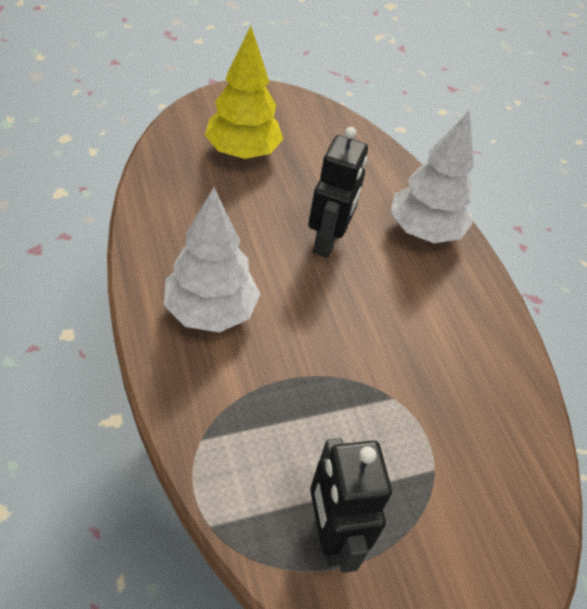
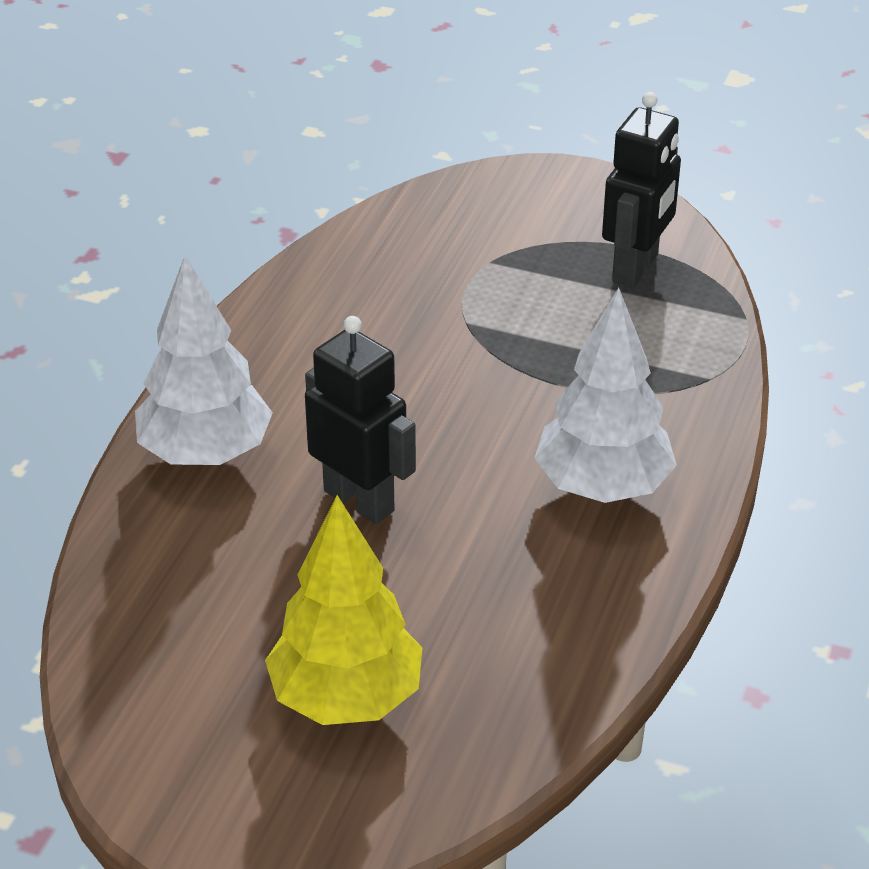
camera: 135 degrees left, 10 degrees down
black robot [308,127,368,258] -> black robot turned 75 degrees clockwise [305,316,416,524]

